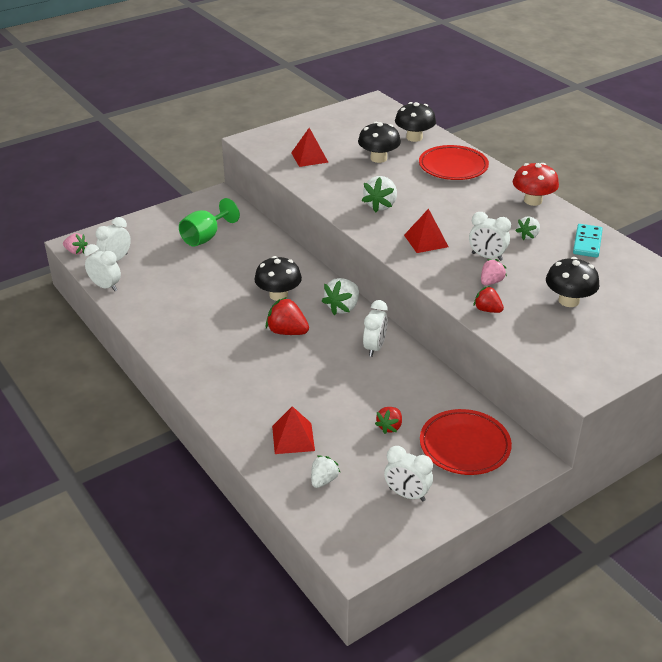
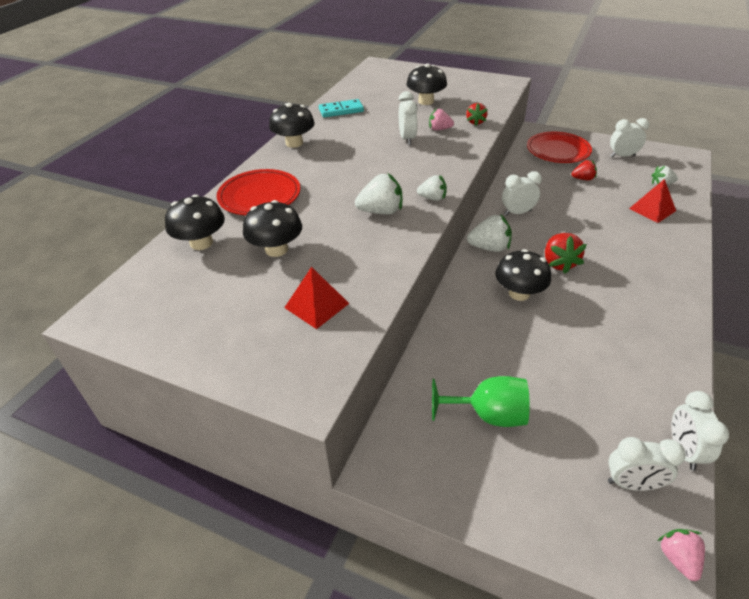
camera: 120 degrees left, 5 degrees up
white clock [384,446,433,501] -> white clock turned 90 degrees counterclockwise [610,118,649,157]
red pyramid [404,209,449,253] -> none
red mushroom [513,163,559,206] -> black mushroom [269,103,315,148]
white strawberry [516,216,540,240] -> white strawberry moved to [417,175,447,201]

